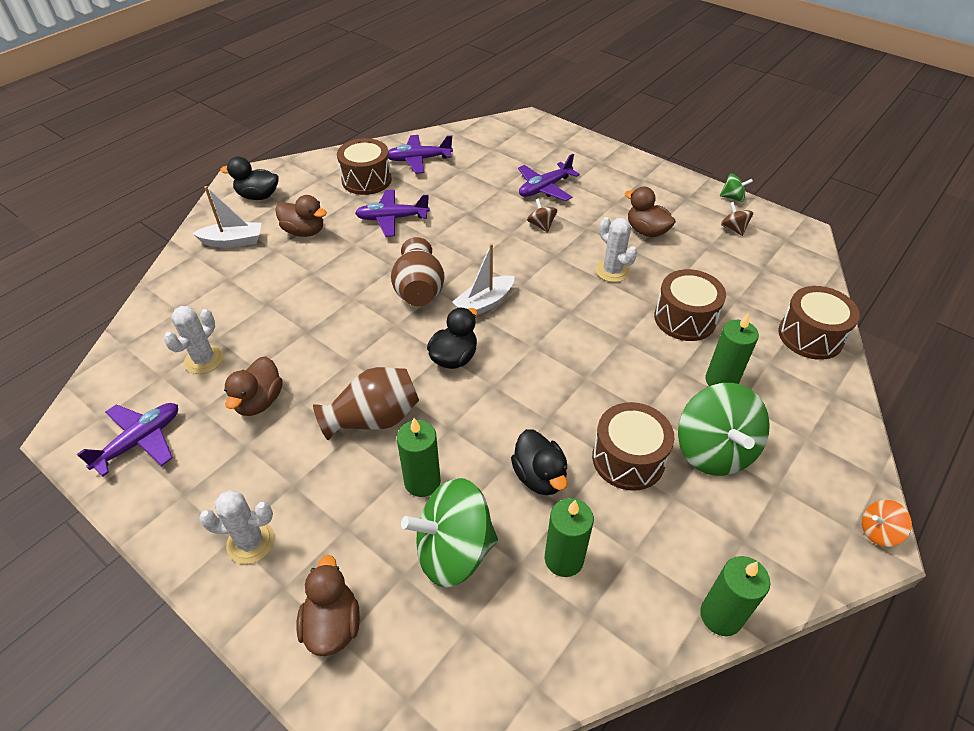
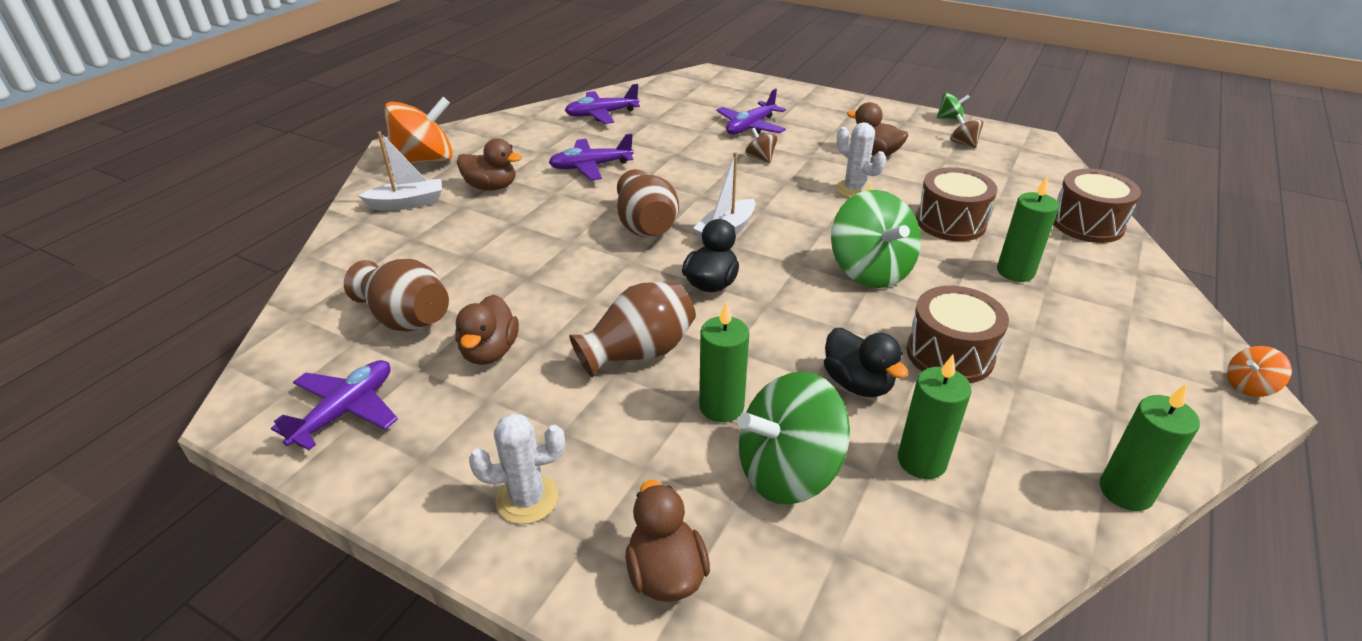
camera: 10 degrees left, 10 degrees down
white cactus [163,306,224,374] -> brown vase [344,259,449,332]
black duck [220,157,279,200] -> orange spinning top [384,97,453,165]
brown drum [337,138,392,195] -> none
green spinning top [678,383,770,476] -> green spinning top moved to [831,190,921,288]

